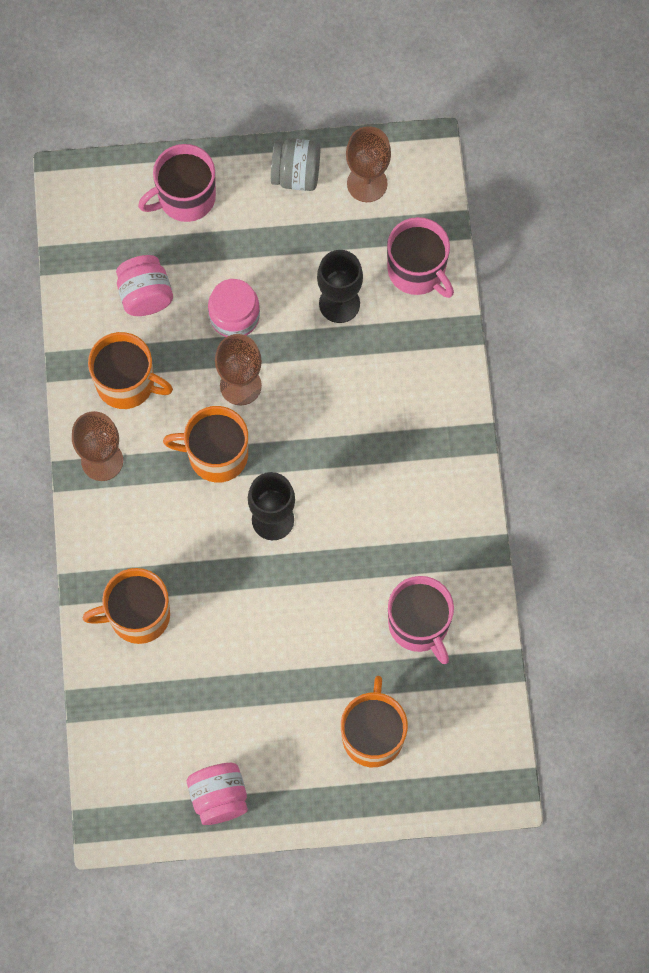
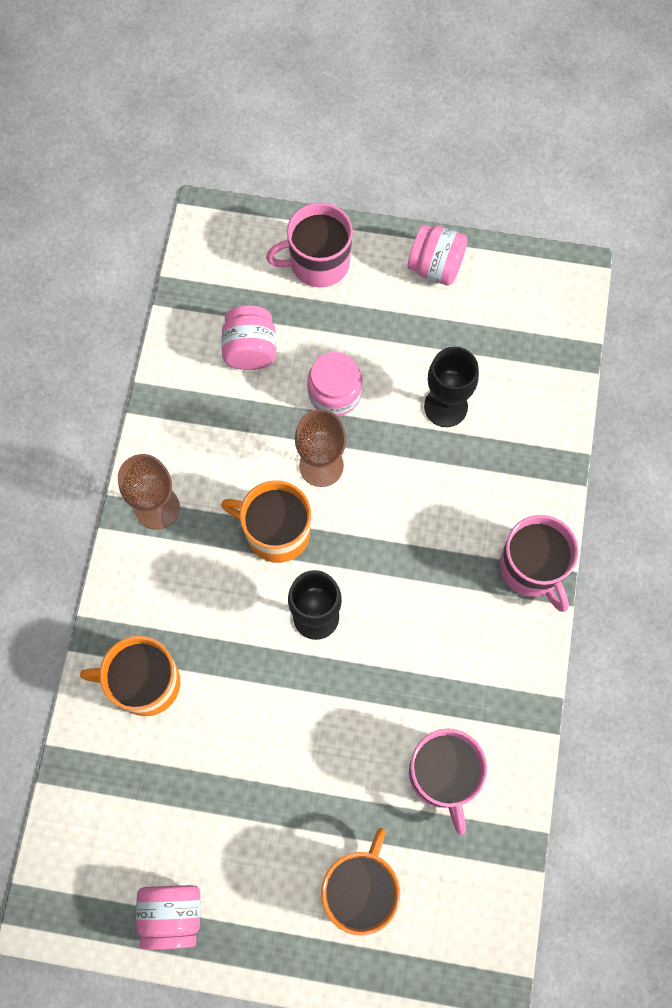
camera: 15 degrees right, 0 degrees up
orange mug [88,332,173,409] -> none
grey jar [271,139,320,191] -> pink jar [408,225,468,286]
brown goblet [346,126,391,202] -> none
pink mug [387,217,454,298] -> pink mug moved to [500,515,578,612]

